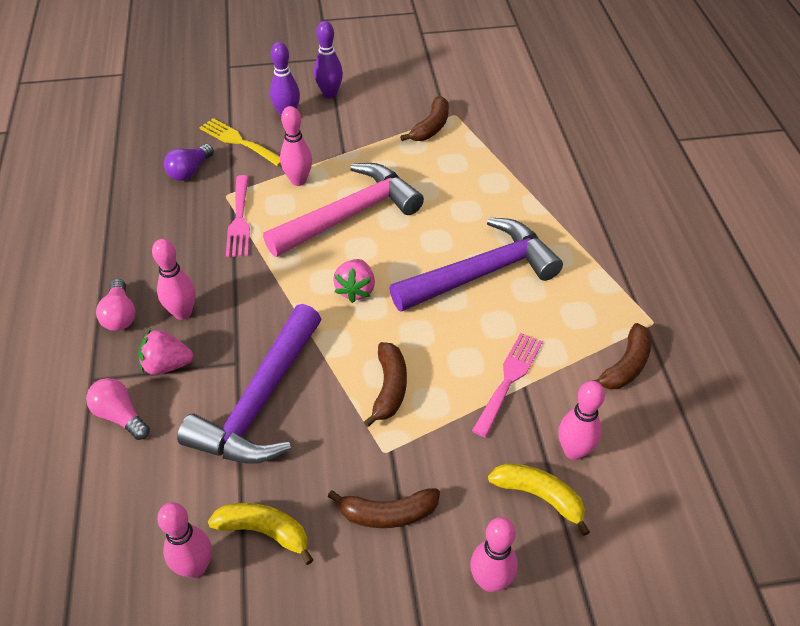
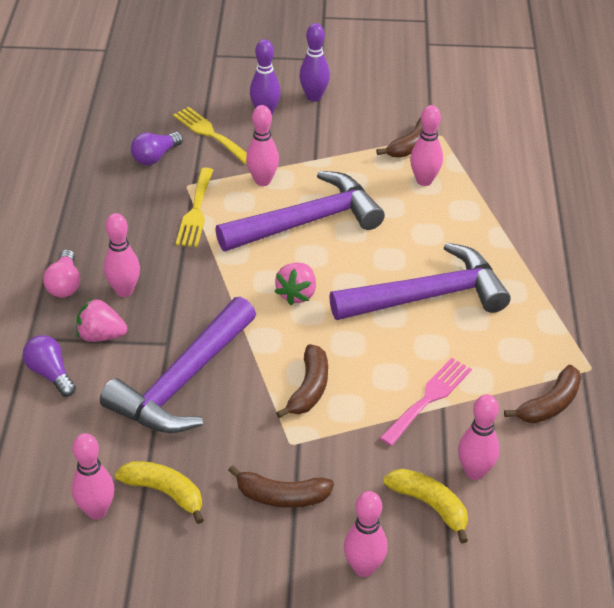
camera: 10 degrees right, 5 degrees down
pink light bulb [86,378,150,440] -> purple light bulb [23,335,76,397]
pink fork [226,175,250,257] -> yellow fork [176,168,213,247]
pink hammer [263,163,424,257] -> purple hammer [215,171,385,251]
none -> pink bowling pin [410,105,443,186]

